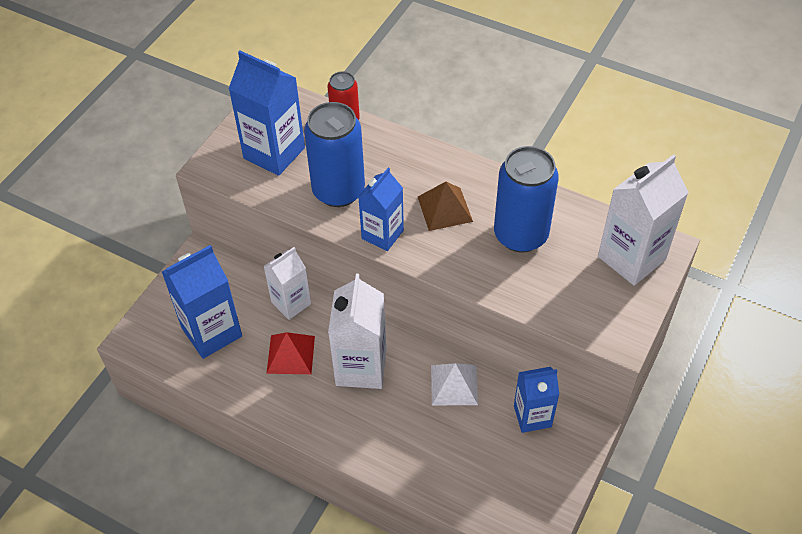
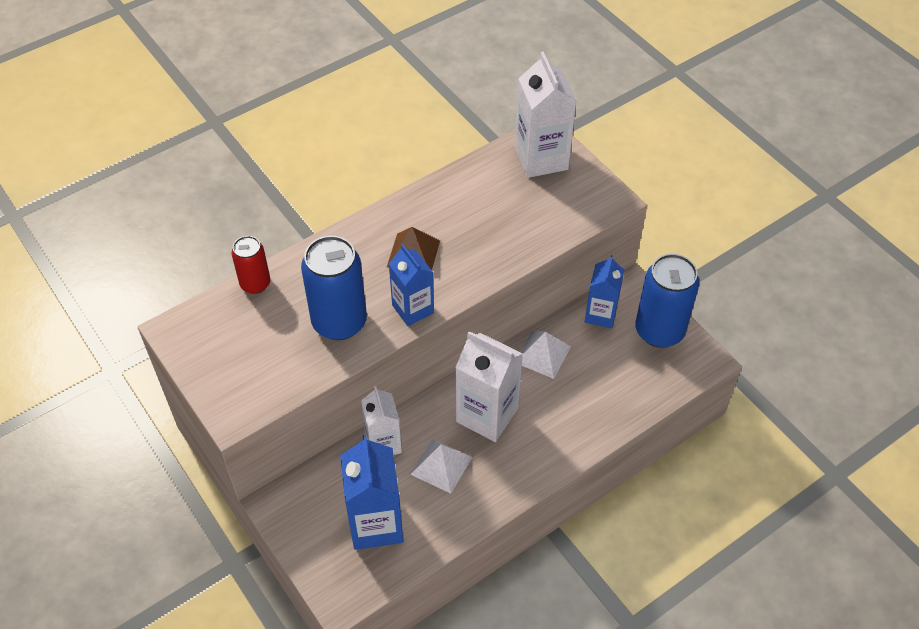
camera: 65 degrees left, 0 degrees up
blue carton [229,51,305,176] -> none
red pyramid [266,332,315,374] -> white pyramid [410,439,472,494]
blue can [494,146,559,253] -> blue can moved to [635,254,699,348]

